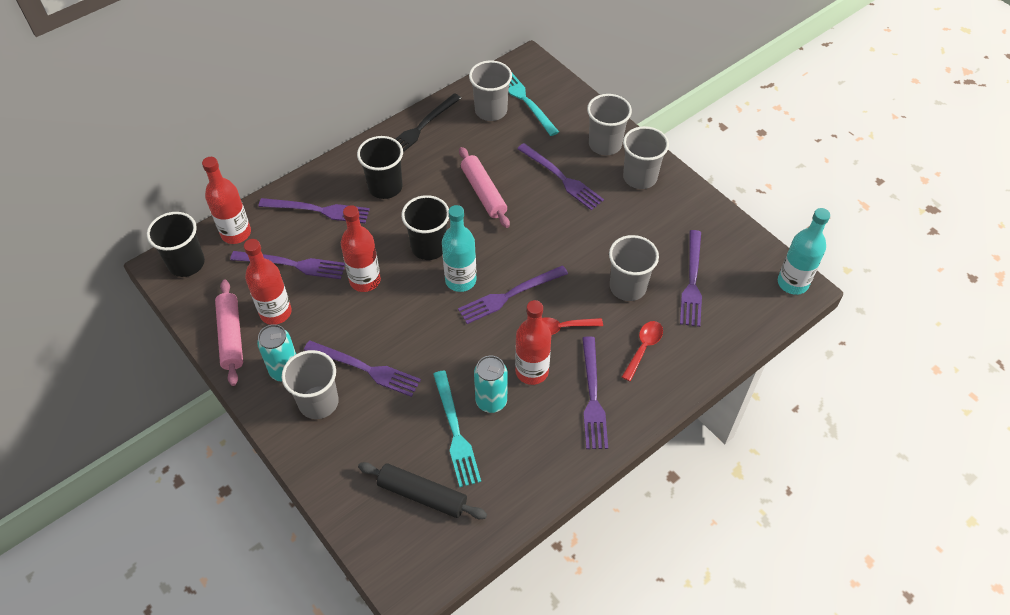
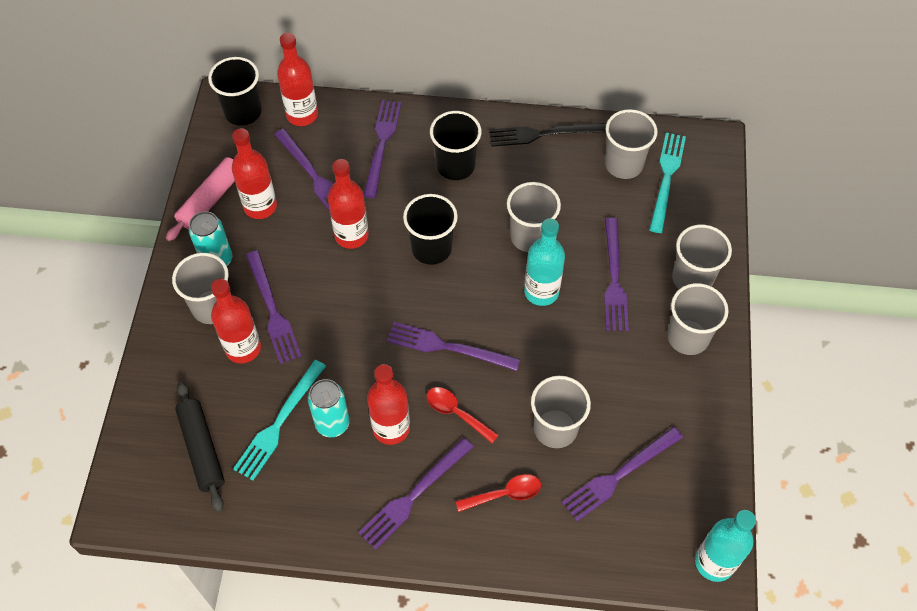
camera: 45 degrees right, 5 degrees up
purple fork [258,198,370,223] -> purple fork turned 135 degrees counterclockwise [364,100,401,198]
turquoise bottle [442,205,476,292] -> turquoise bottle moved to [524,218,565,306]
pink rolling pin [459,147,510,228] -> grey cup [507,182,561,252]
none -> red bottle [211,279,261,364]

